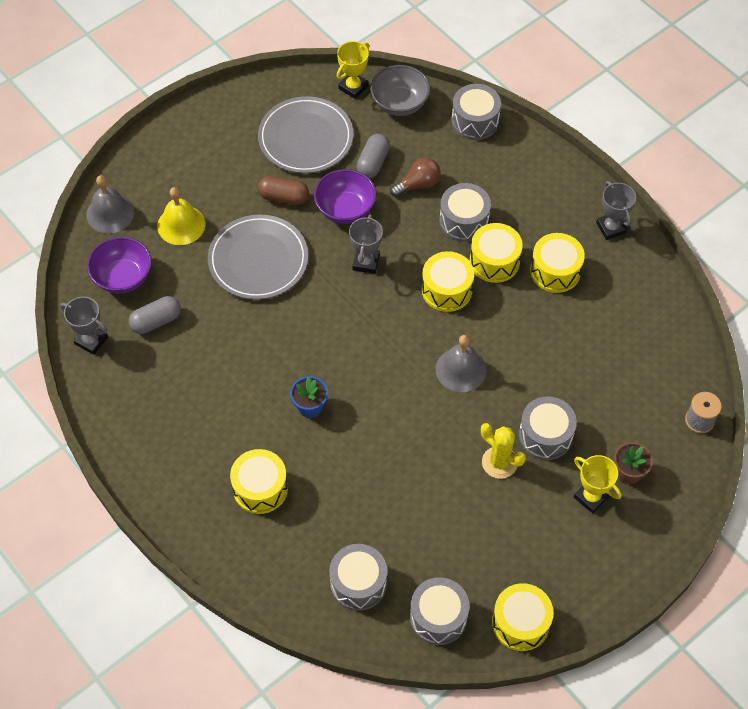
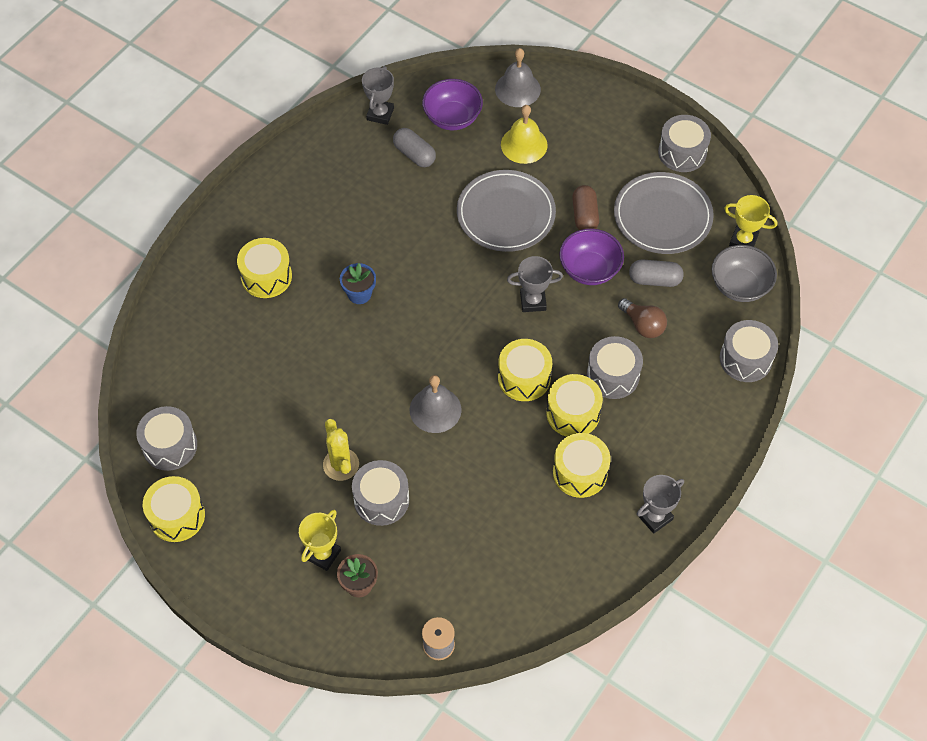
camera: 75 degrees right, 0 degrees up
grey drum [329,544,387,611] -> grey drum moved to [658,115,711,172]
yellow cactus [481,423,526,479] -> yellow cactus turned 45 degrees counterclockwise [323,419,359,481]

